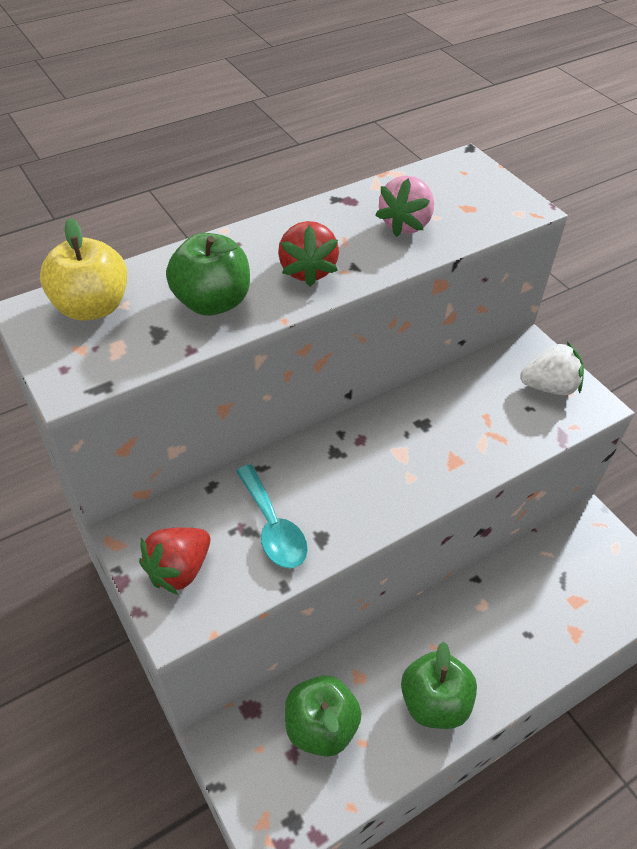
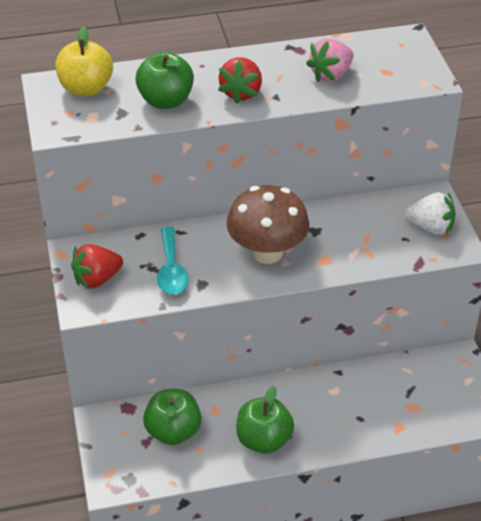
camera: 20 degrees right, 5 degrees down
none -> brown mushroom [226,185,310,264]

